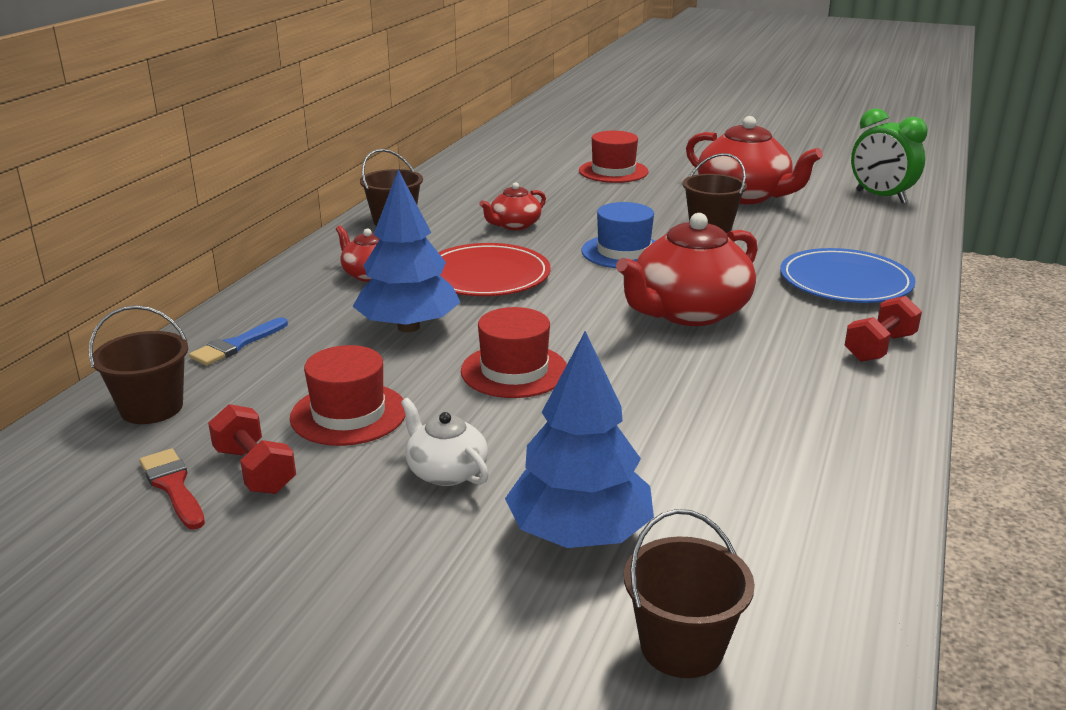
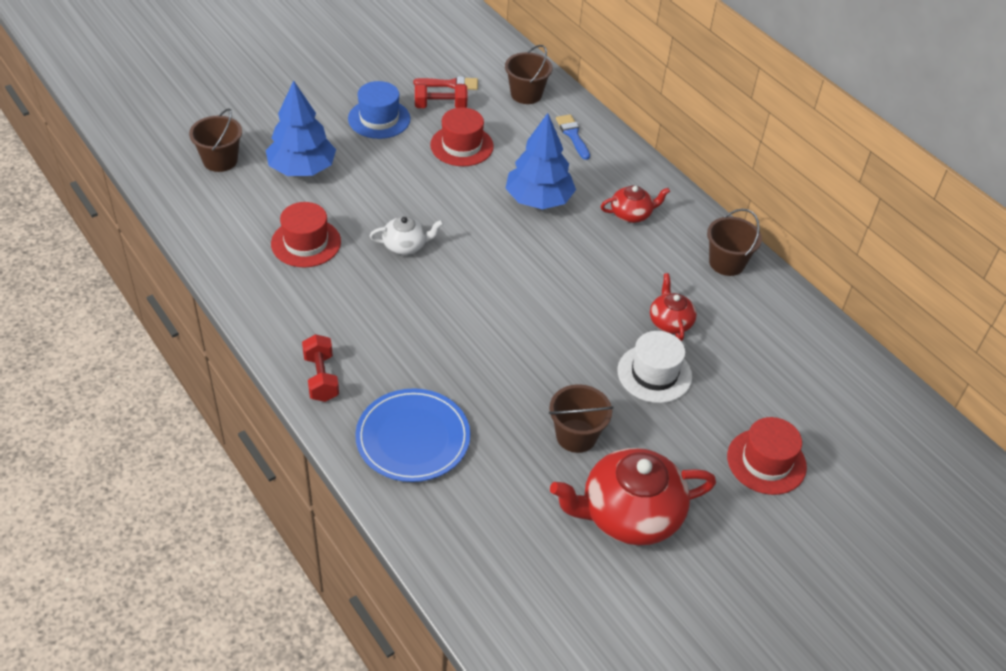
camera: 120 degrees right, 20 degrees up
white teapot [401,398,489,486] -> white teapot moved to [370,216,444,255]
red plate [438,243,551,296] -> none
red hat [461,307,567,398] -> red hat moved to [271,202,341,267]
blue hat [581,202,655,268] -> blue hat moved to [348,81,410,139]
red teapot [616,213,758,326] -> none
green clock [851,108,928,203] -> none
none -> white hat [617,331,692,403]

